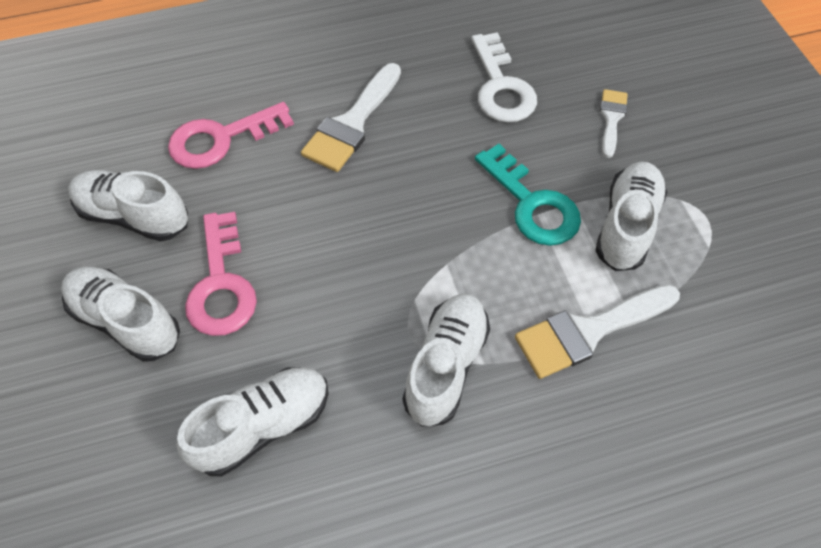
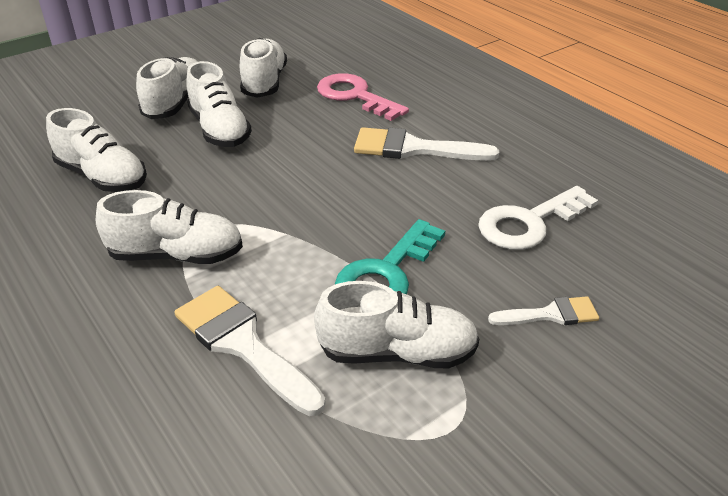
camera: 70 degrees right, 20 degrees down
pink key [185,212,257,336] -> white shoe [186,61,252,147]

